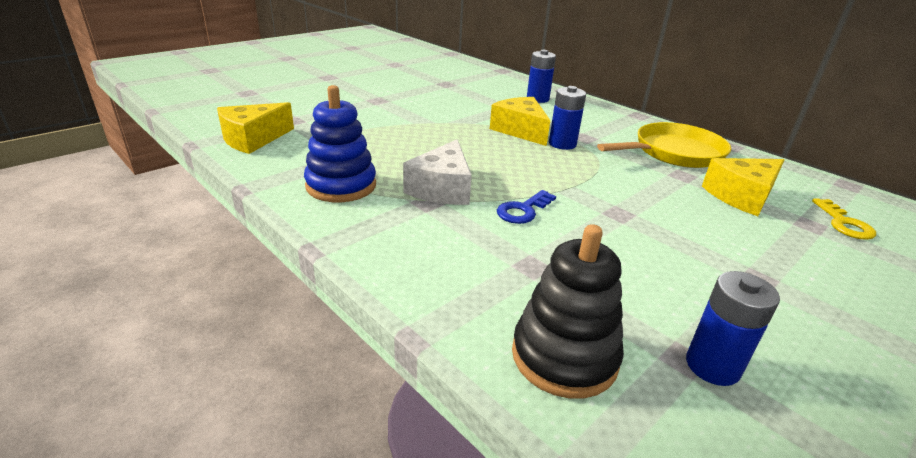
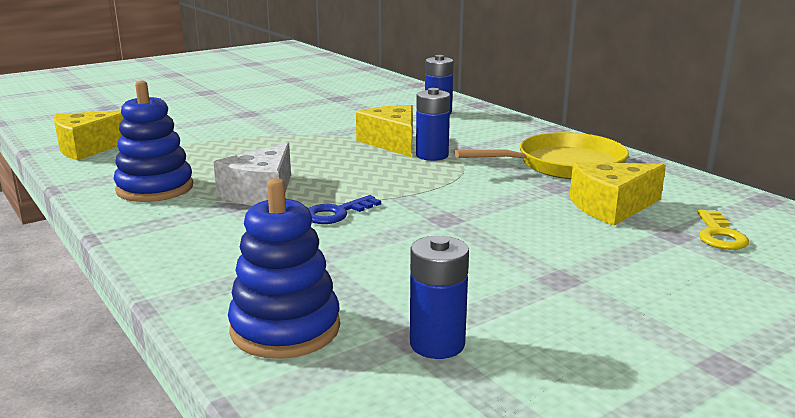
camera: 10 degrees right, 10 degrees down
black stacking toy [512,224,624,399] -> blue stacking toy [228,178,340,359]

